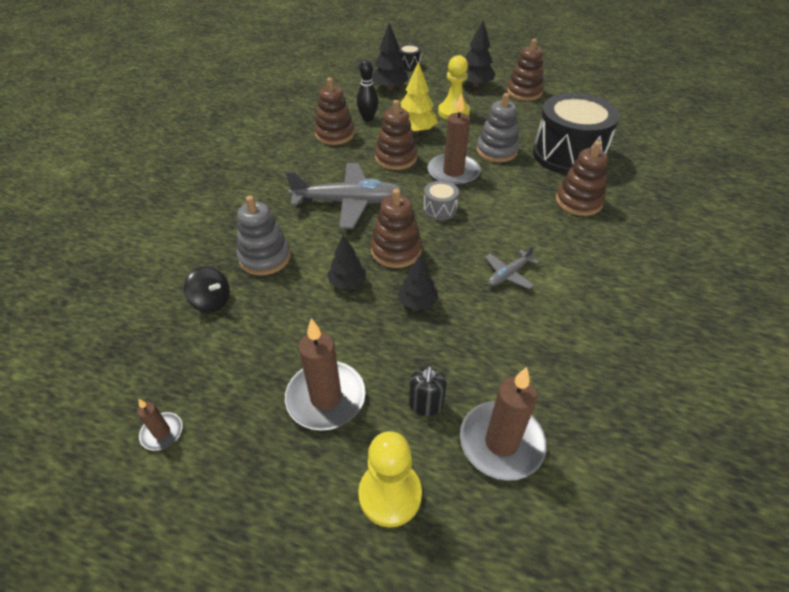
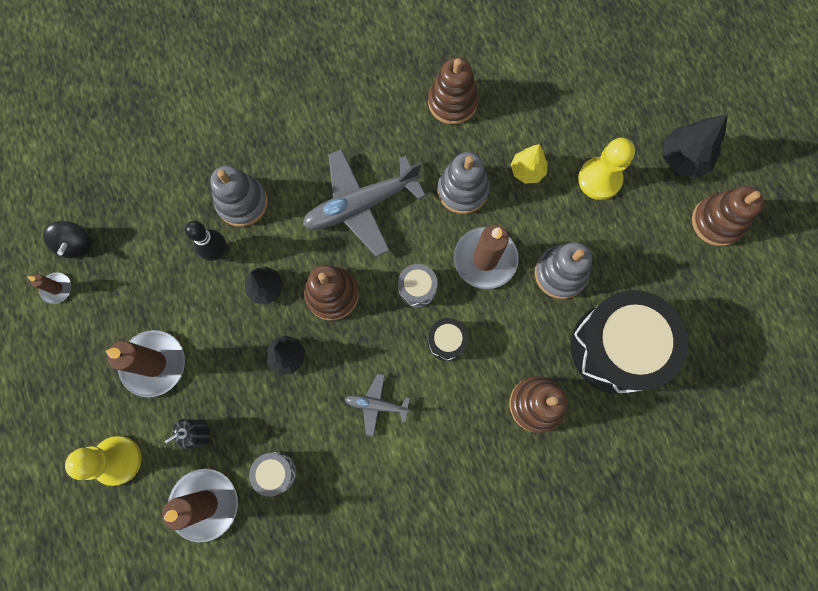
camera: 50 degrees right, 30 degrees up
black spinning top [184,266,230,313] -> black spinning top moved to [43,221,91,258]
grey plane [285,163,403,229] -> grey plane turned 105 degrees clockwise [303,149,426,257]
black bowling pin [357,60,378,122] -> black bowling pin moved to [185,221,227,261]
black tree [371,23,408,90] -> none
brown stacking toy [375,100,417,170] -> grey stacking toy [437,152,490,214]
black drum [398,44,422,70] -> black drum moved to [427,318,468,361]
yellow tree [401,61,438,134] -> yellow tree [511,144,548,184], size x0.67
none -> grey drum [249,452,296,497]

